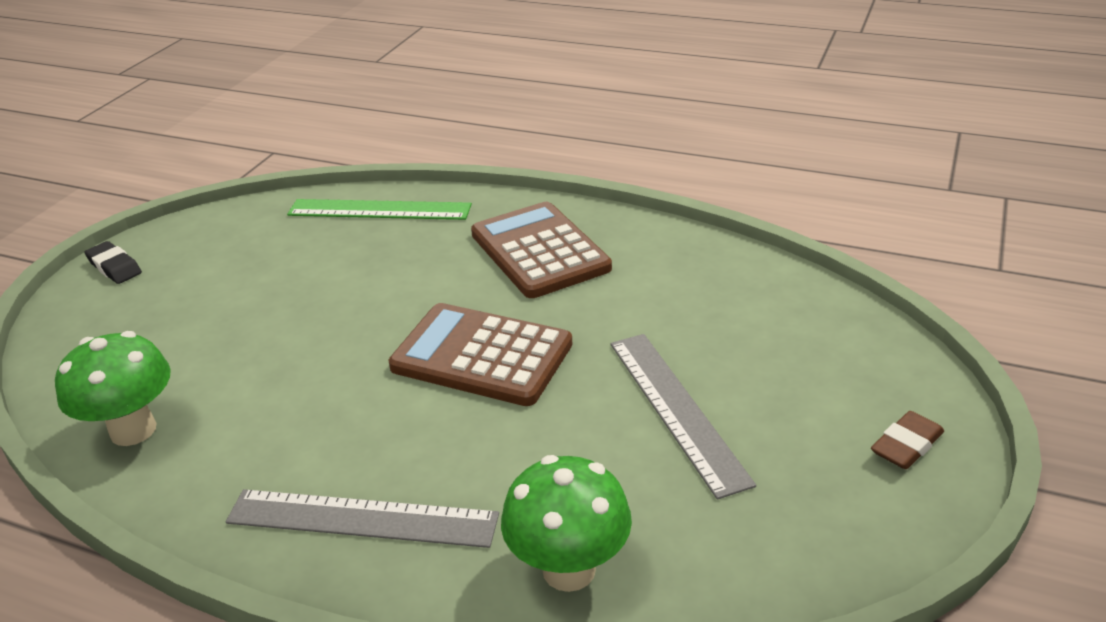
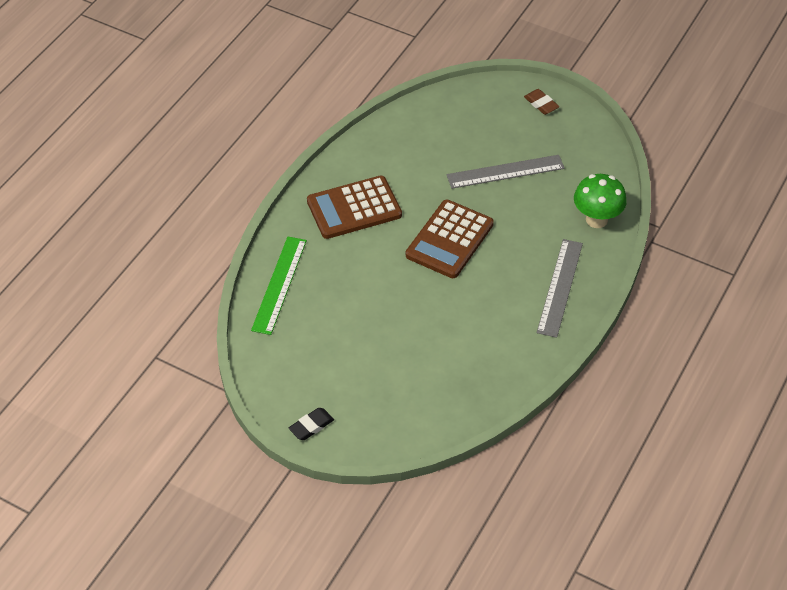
camera: 85 degrees left, 15 degrees up
green mushroom [55,331,171,446] -> none

